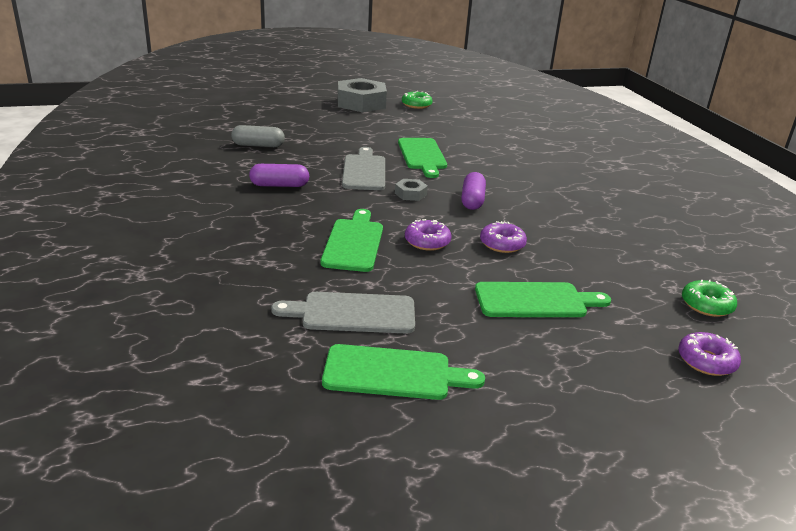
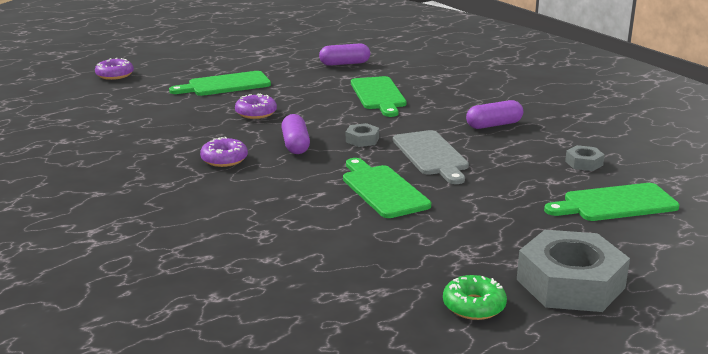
camera: 165 degrees right, 5 degrees down
grey capsule [231,125,285,147] -> grey nut [565,145,605,171]
grey cutting board [271,292,415,334] -> purple capsule [319,43,370,66]
green cutting board [322,344,485,400] -> green cutting board moved to [544,183,680,221]
purple donut [405,219,452,251] -> purple donut moved to [200,137,248,167]
green donut [682,280,737,317] -> none

